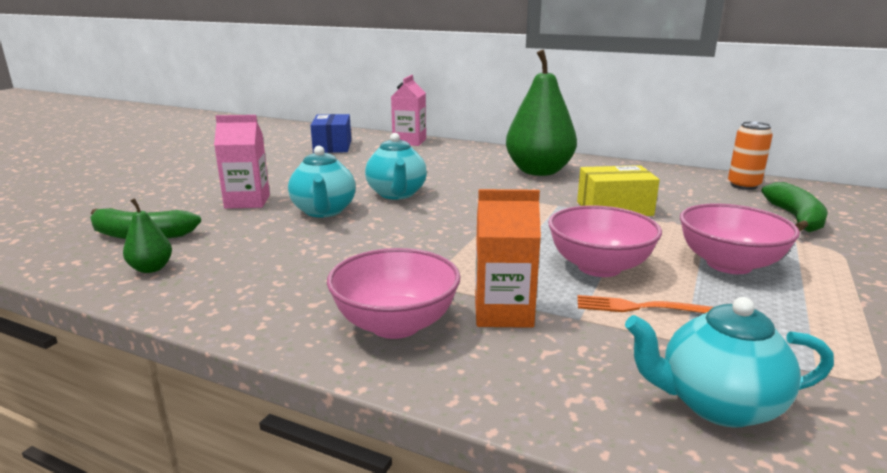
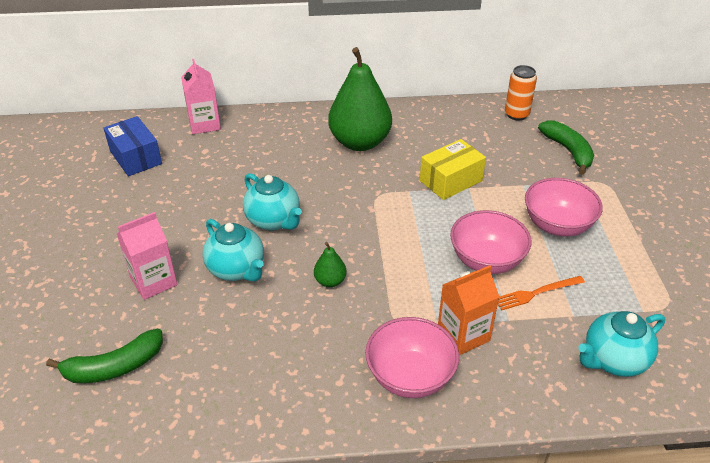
camera: 30 degrees left, 20 degrees up
green pear [123,198,172,273] -> green pear moved to [314,242,346,287]

